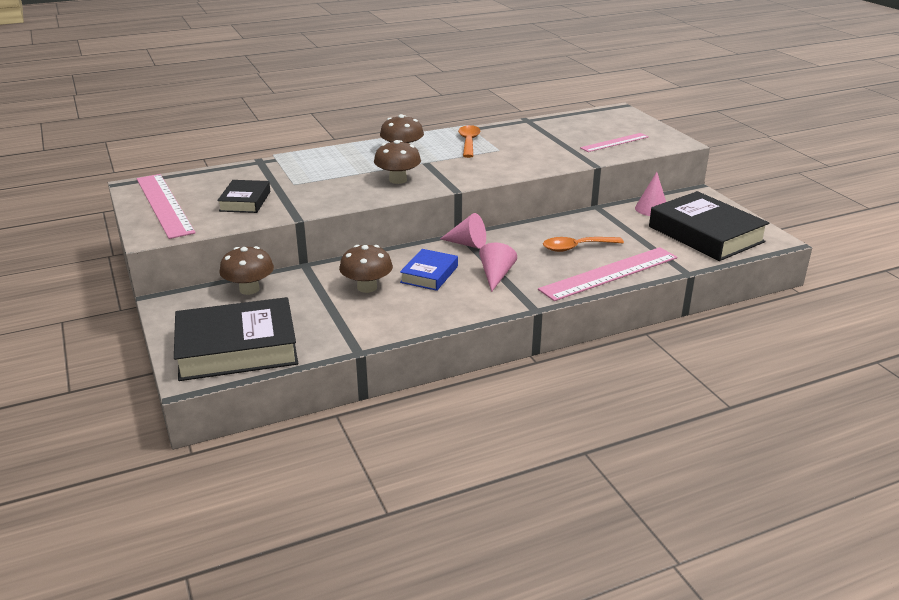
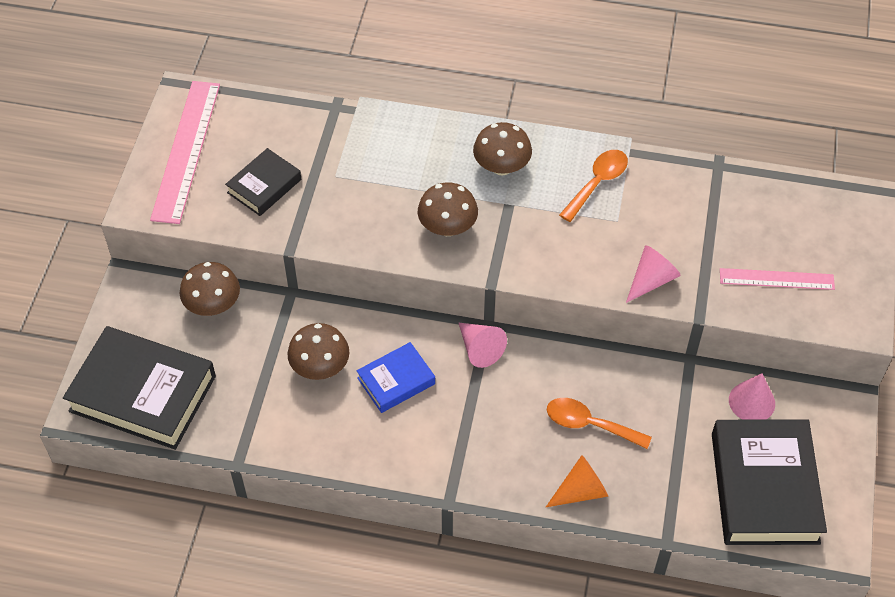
camera: 35 degrees right, 25 degrees up
pink cone [479,242,517,292] -> pink cone moved to [626,245,681,303]
pink ruler [538,247,677,301] -> orange cone [546,455,608,507]

